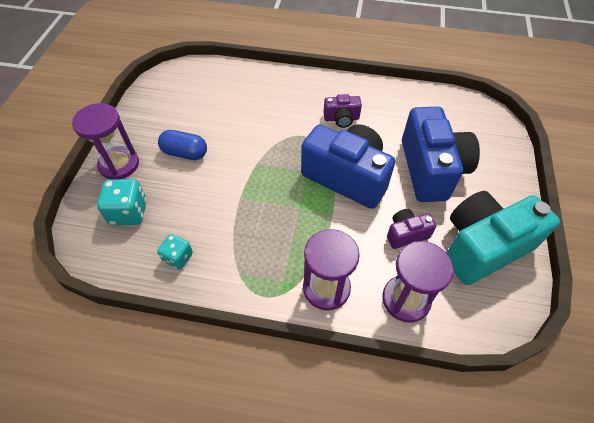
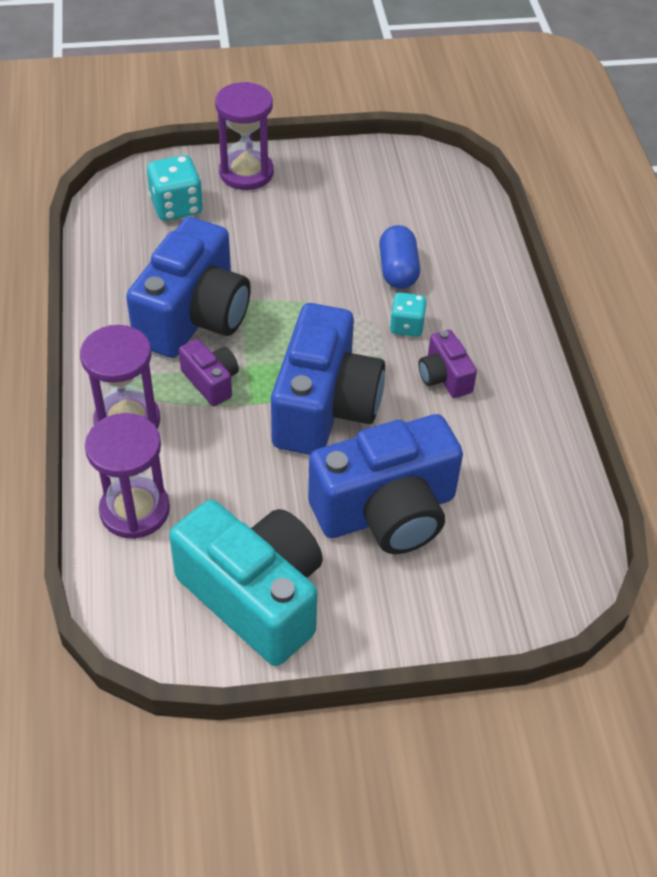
camera: 70 degrees right, 5 degrees down
turquoise dice [157,234,193,270] -> turquoise dice moved to [390,292,427,337]
blue capsule [158,130,207,160] -> blue capsule moved to [379,225,420,289]
purple camera [387,209,436,249] -> purple camera moved to [179,339,239,406]
none -> blue camera [126,217,251,358]

